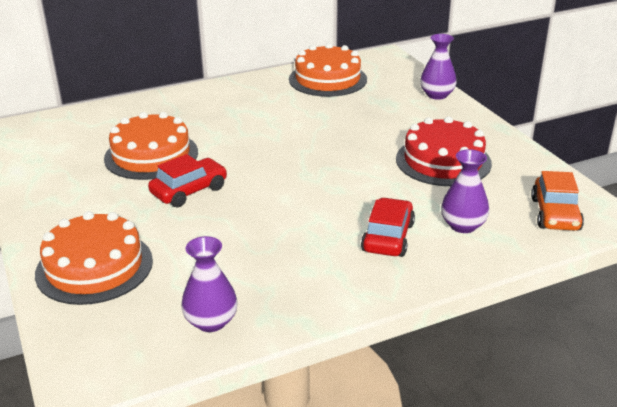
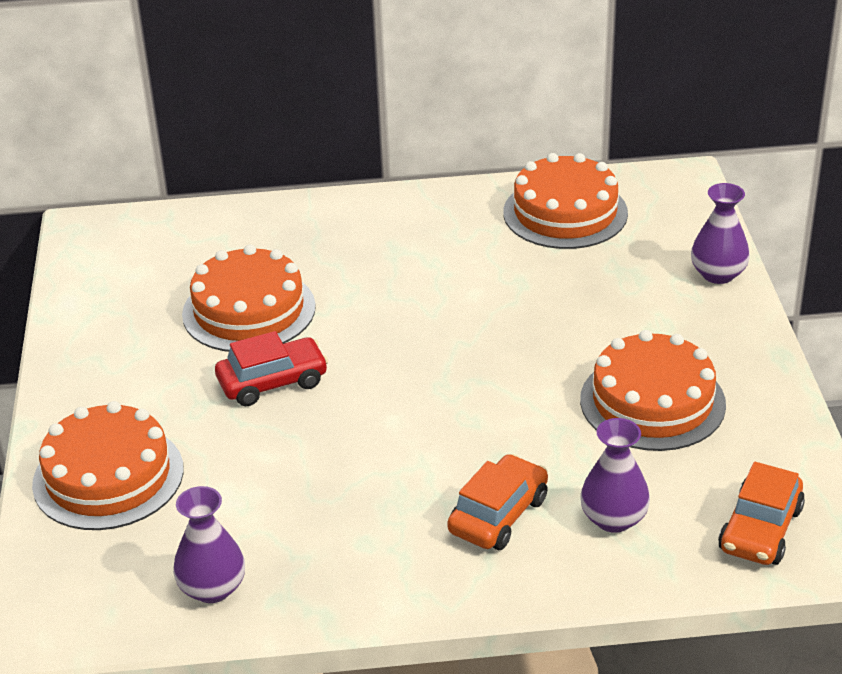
camera: 20 degrees right, 5 degrees up
red car [361,198,415,257] -> orange car [447,454,548,550]
red cake [396,116,492,186] -> orange cake [580,330,726,451]

